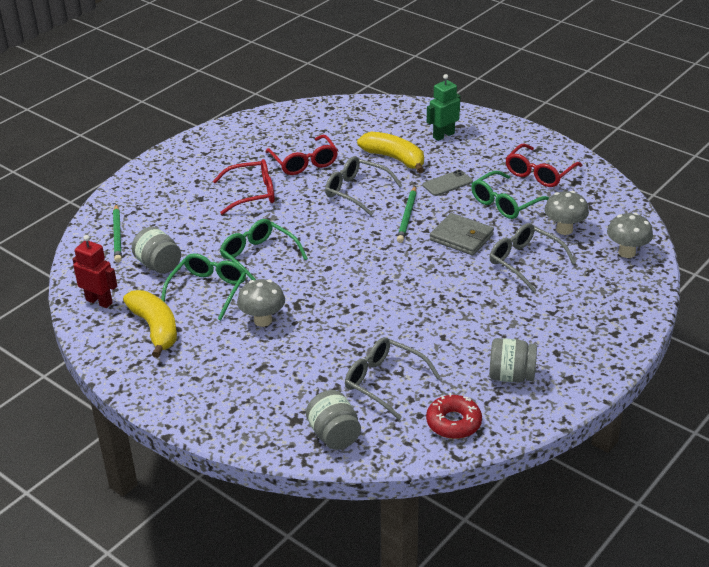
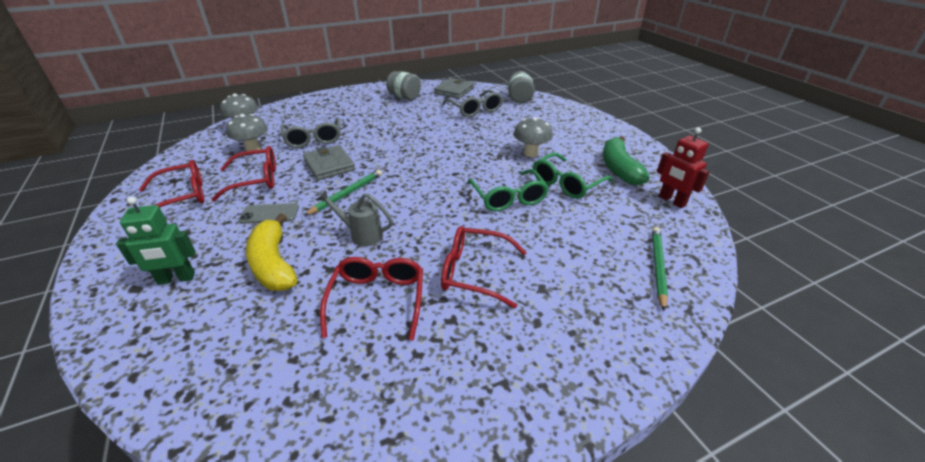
camera: 155 degrees left, 0 degrees up
yellow banana [123,290,177,358] -> green banana [603,136,650,185]
grey jar [132,227,181,274] -> none
grey glasses [325,156,402,216] -> grey watering can [317,190,393,247]
red donut [426,393,482,439] -> grey wallet [434,78,475,99]
green glasses [471,171,549,219] -> red glasses [211,146,276,201]

